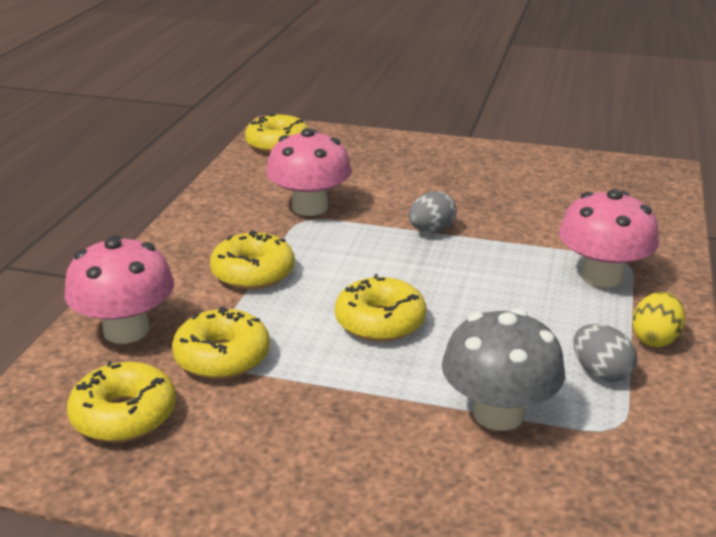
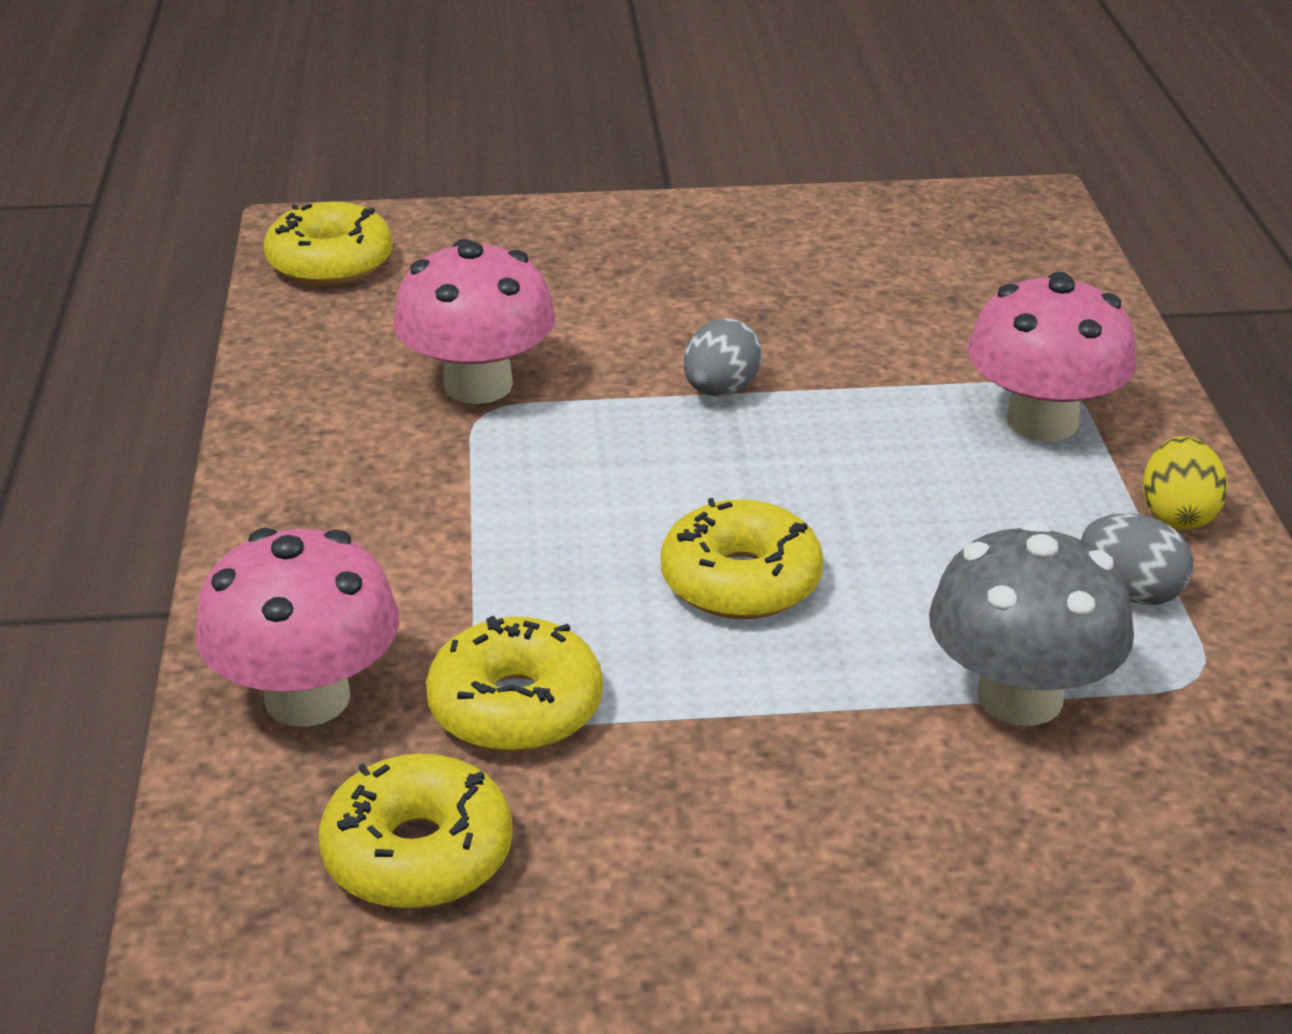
camera: 20 degrees left, 5 degrees up
yellow donut [210,230,295,290] -> none

